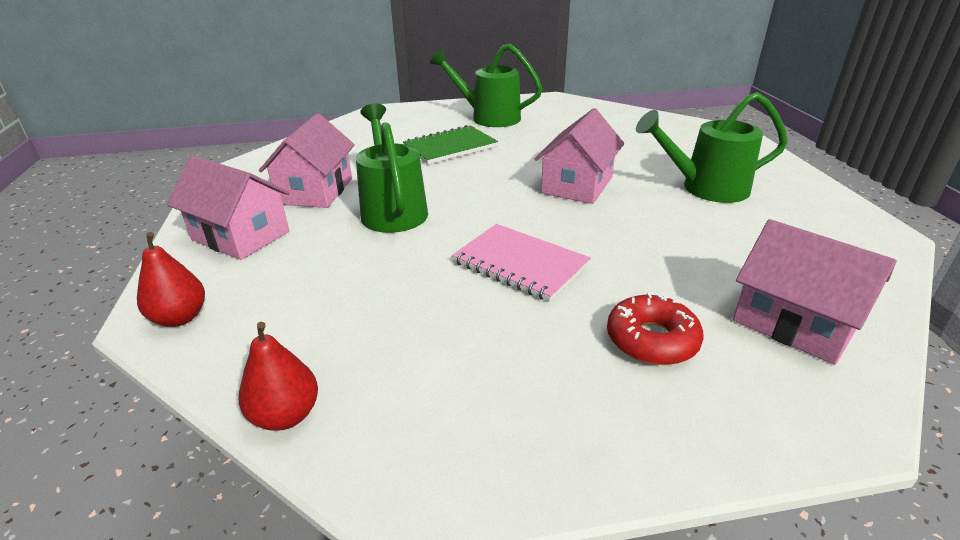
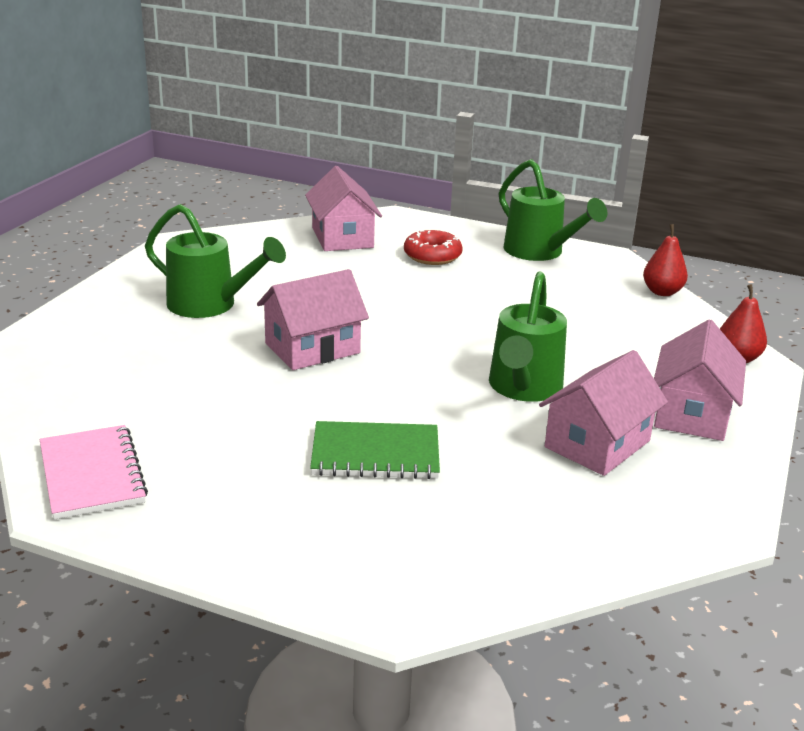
camera: 150 degrees left, 5 degrees down
pink house [167,156,290,260] -> pink house turned 45 degrees clockwise [654,319,746,441]
green watering can [430,44,542,127] -> green watering can moved to [499,159,608,261]
pink notebook [452,224,591,302] -> pink notebook moved to [40,425,148,520]

